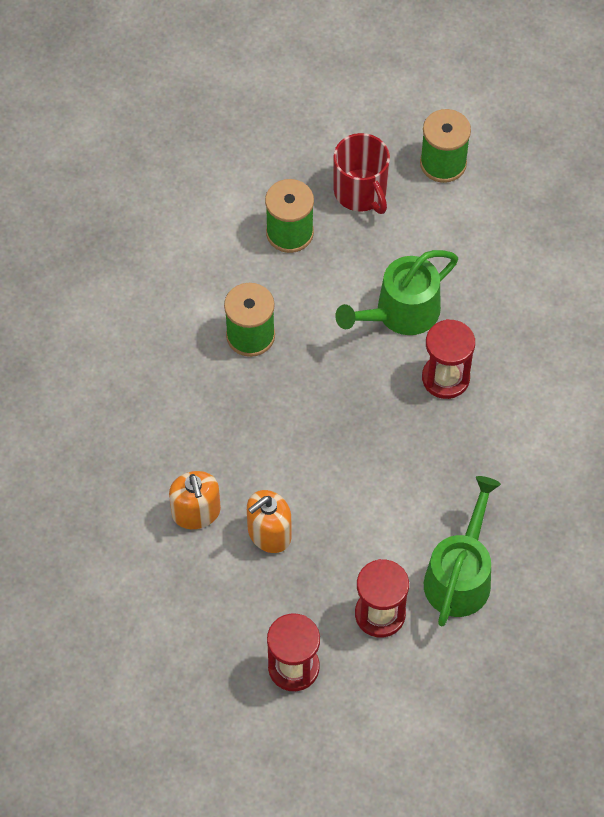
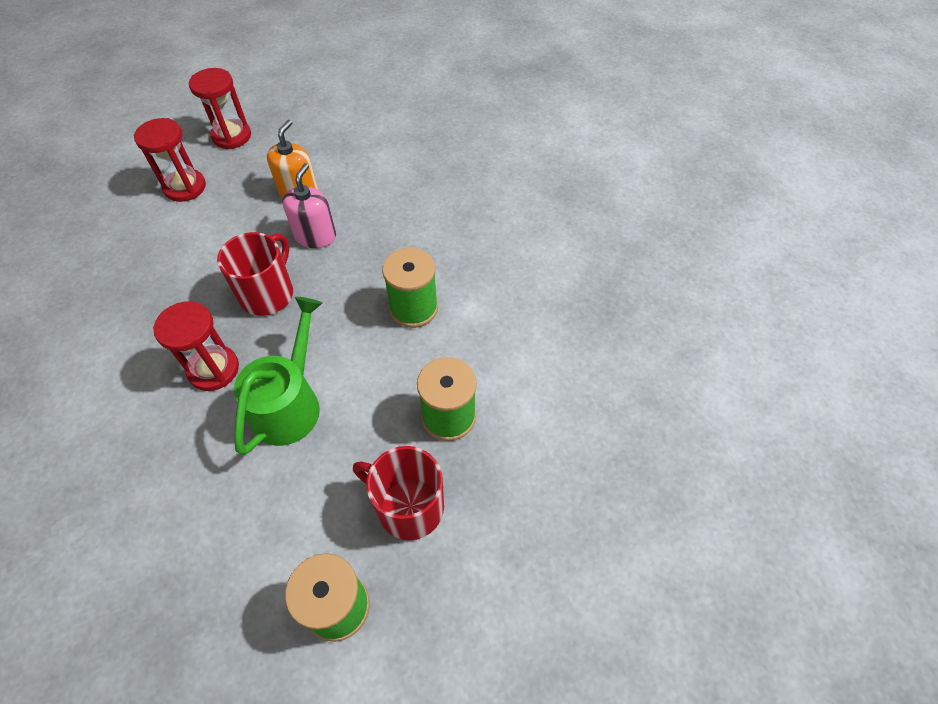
camera: 145 degrees right, 5 degrees down
orange soap dispenser [169,471,221,529] -> none
green watering can [424,476,501,626] -> none
none -> red mug [217,232,293,316]
none -> pink soap dispenser [283,163,336,248]

